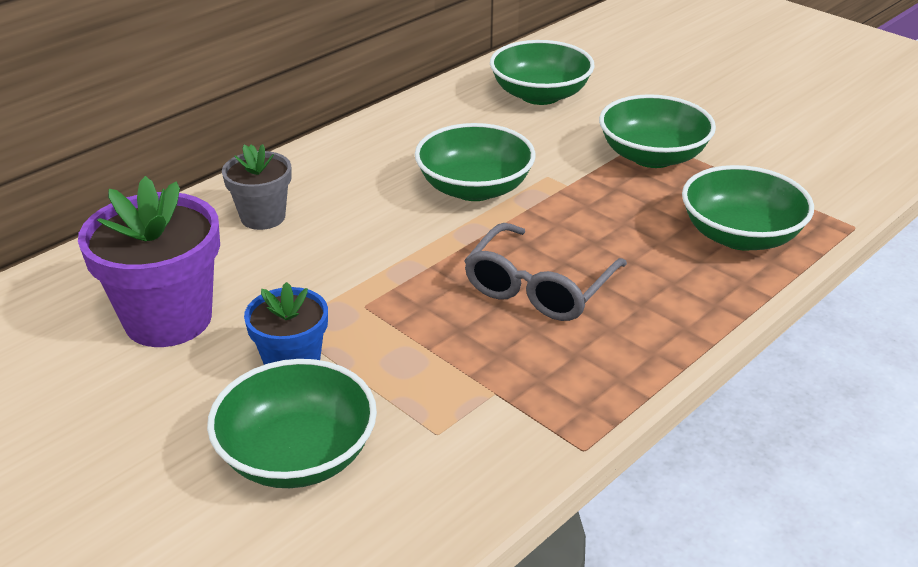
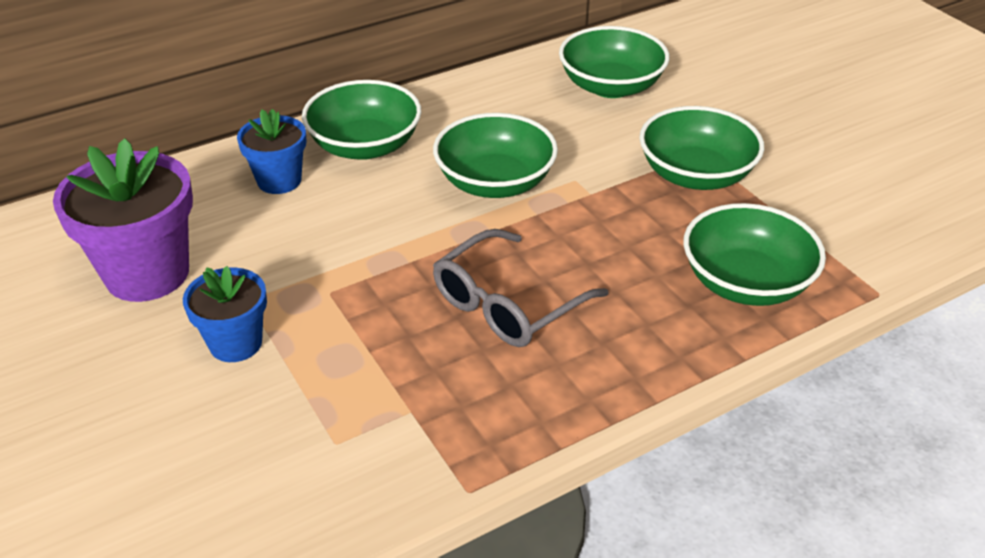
camera: 15 degrees right, 5 degrees up
green bowl [207,359,377,488] -> green bowl moved to [302,80,421,160]
grey flower pot [222,144,292,230] -> blue flower pot [237,109,307,194]

